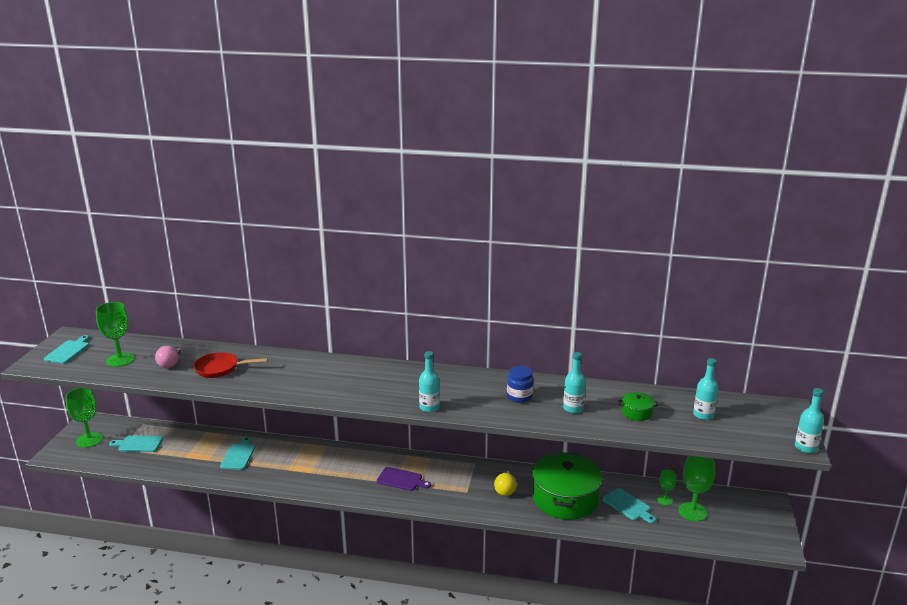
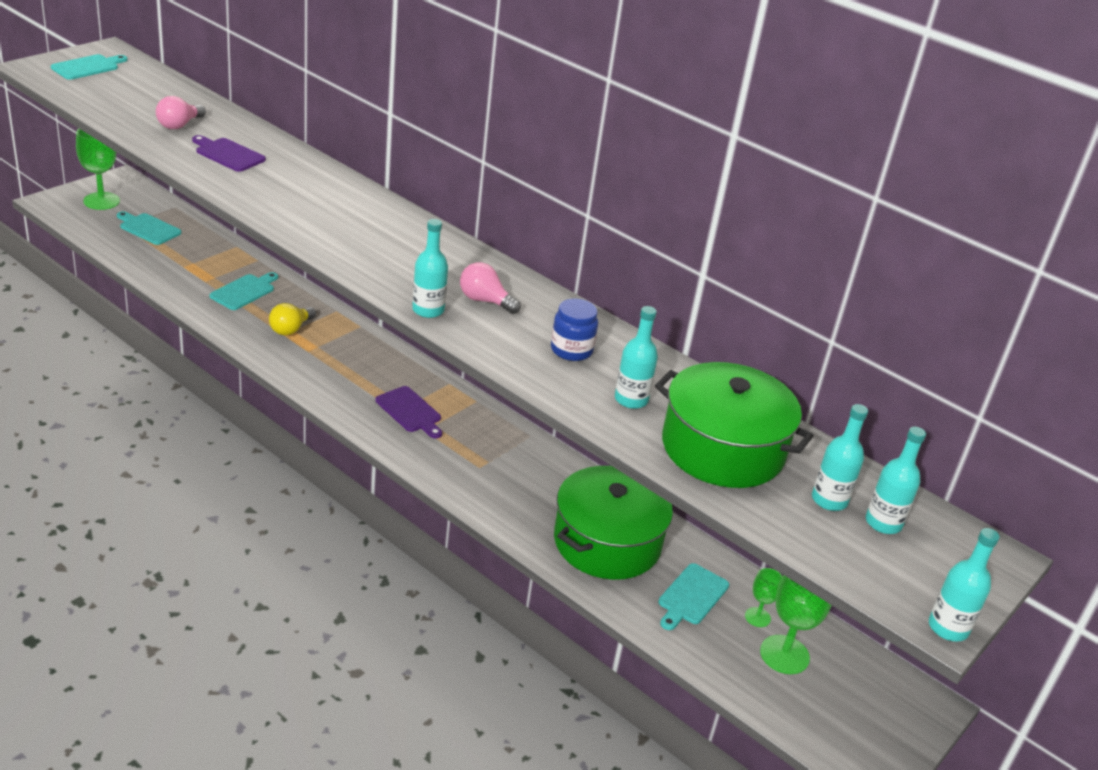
camera: 25 degrees right, 10 degrees up
green goblet [96,302,134,367] -> none
red pan [193,352,268,378] -> purple cutting board [192,135,266,172]
yellow light bulb [494,470,517,496] -> yellow light bulb moved to [269,303,316,335]
turquoise cutting board [602,488,656,523] -> turquoise cutting board turned 45 degrees clockwise [658,563,729,630]
green pot [618,392,658,421] -> green pot [655,362,814,488], size x2.34
none -> pink light bulb [460,262,521,314]
none -> turquoise bottle [866,427,926,534]

